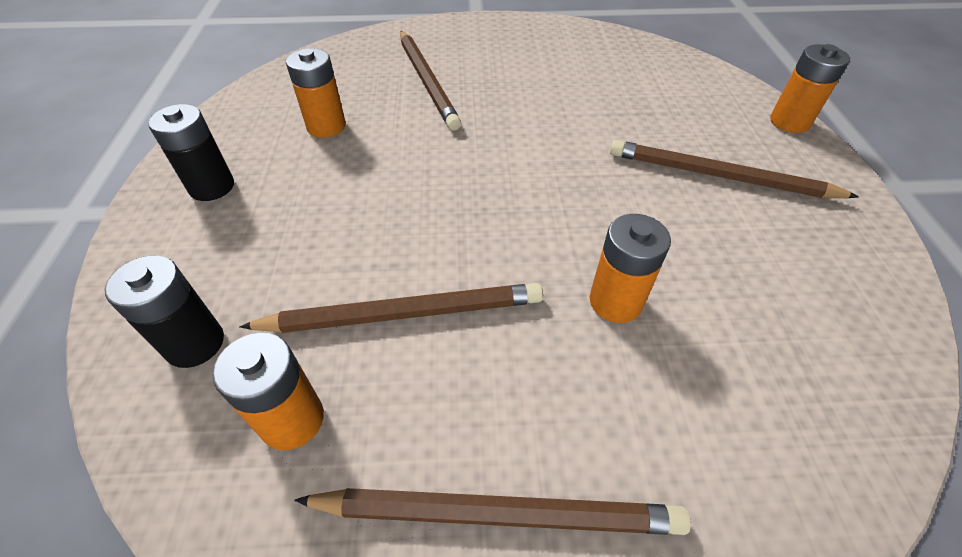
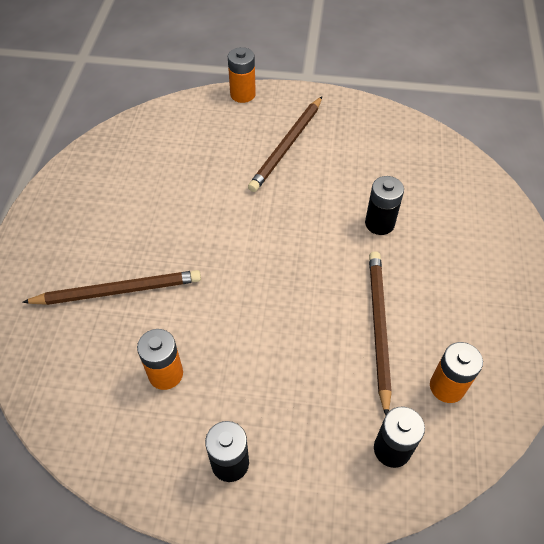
camera: 80 degrees left, 5 degrees up
brown pencil [294,488,691,535] -> none
orange battery [590,214,671,323] -> black battery [365,176,404,235]

